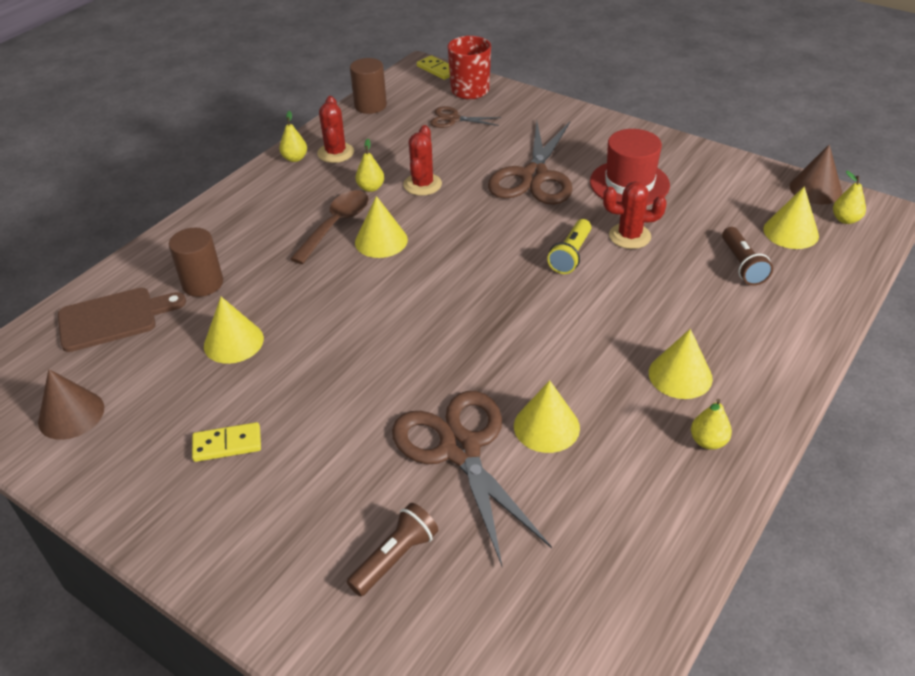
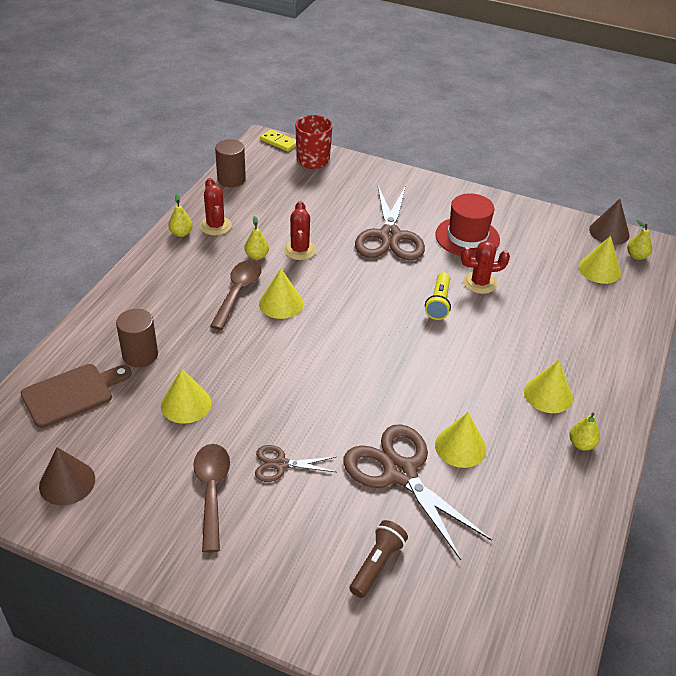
camera: 15 degrees left, 0 degrees up
yellow domino [192,422,261,462] -> brown spoon [193,444,230,553]
brown scissors [430,106,501,128] -> brown scissors moved to [255,445,336,482]
brown flashlight [722,227,773,286] -> none

